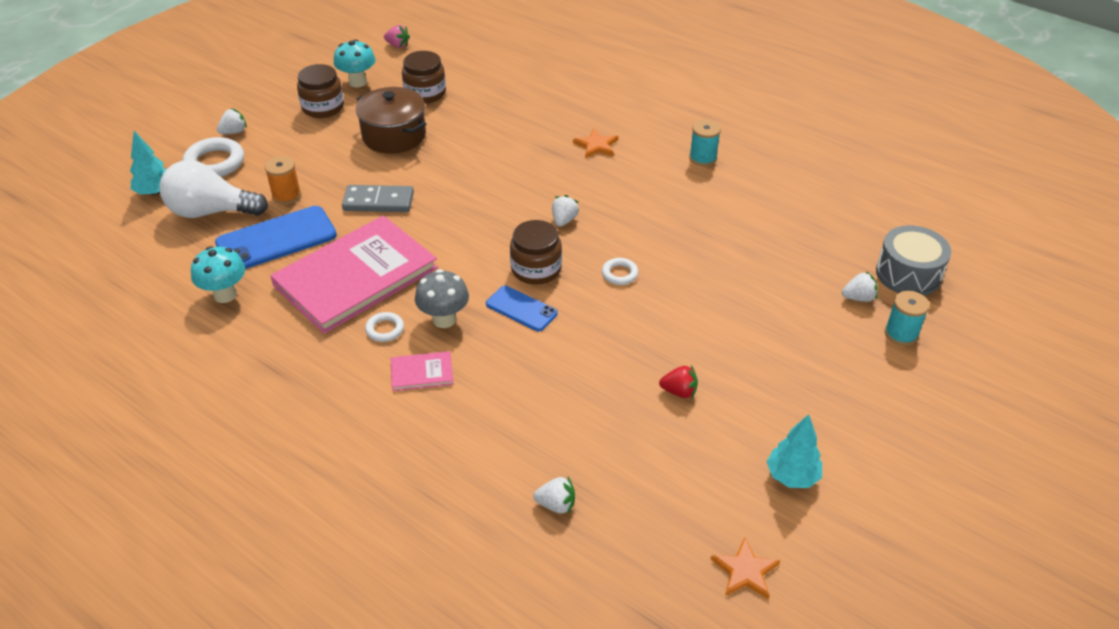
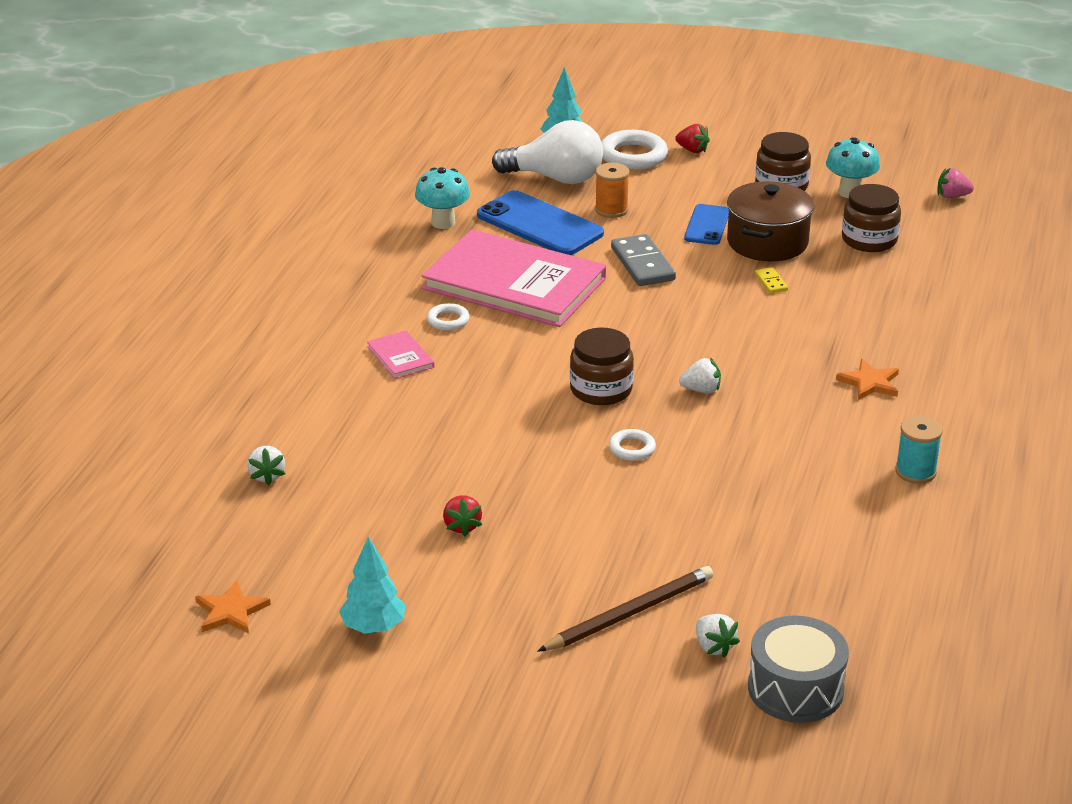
camera: 70 degrees right, 10 degrees down
white light bulb [159,160,268,218] -> white light bulb turned 120 degrees clockwise [492,120,603,184]
white strawberry [217,108,247,134] -> red strawberry [675,124,710,153]
pink strawberry [384,25,410,48] -> pink strawberry turned 90 degrees clockwise [938,168,974,198]
grey mushroom [415,269,469,328] -> none
blue phone [486,286,558,332] -> blue phone moved to [684,204,729,245]
turquoise spool [885,291,929,346] -> none
none -> brown pencil [537,566,713,652]
none -> yellow domino [755,267,788,294]

